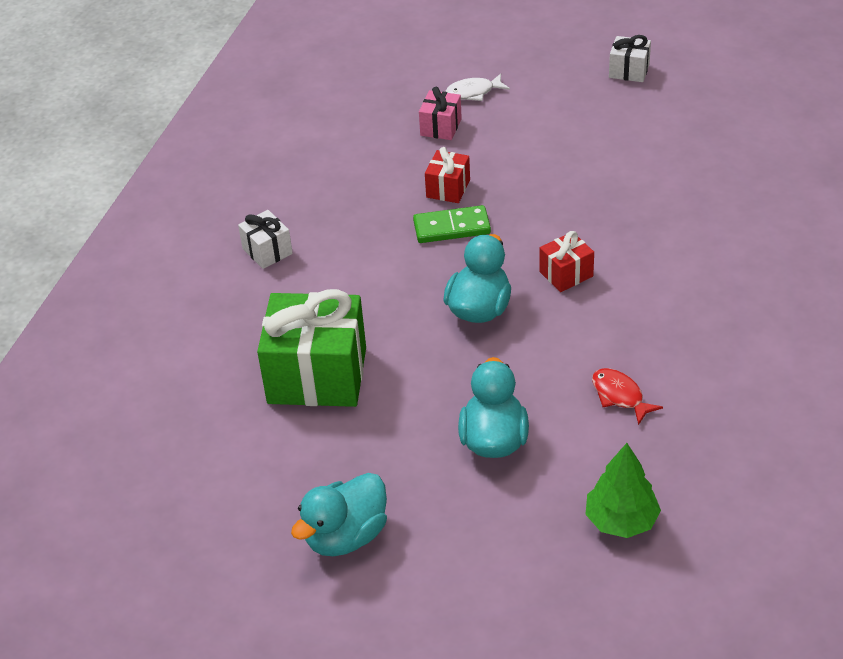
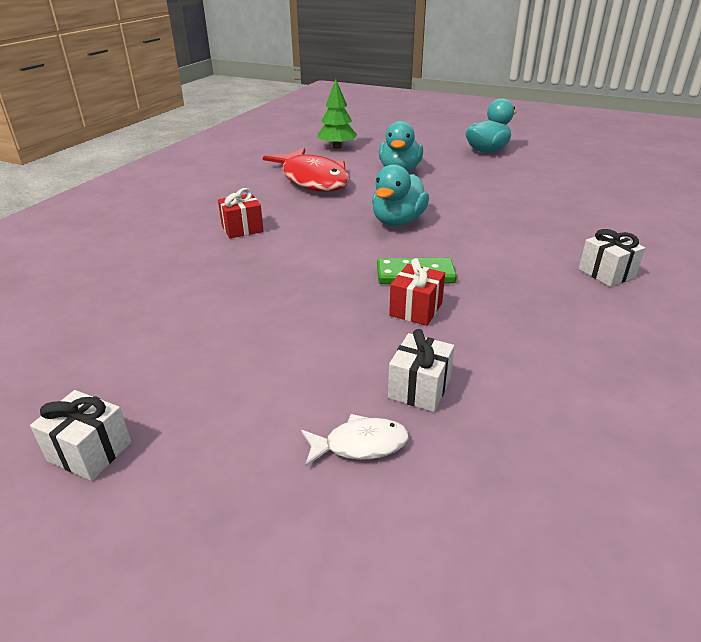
camera: 175 degrees left, 10 degrees down
green gift [257,289,366,407] -> none
pink gift [419,87,462,140] -> white gift [388,329,454,412]
red gift [539,231,594,292] -> red gift moved to [218,188,264,238]
red fish [592,368,663,425] -> red fish [263,148,349,192], size x2.25

